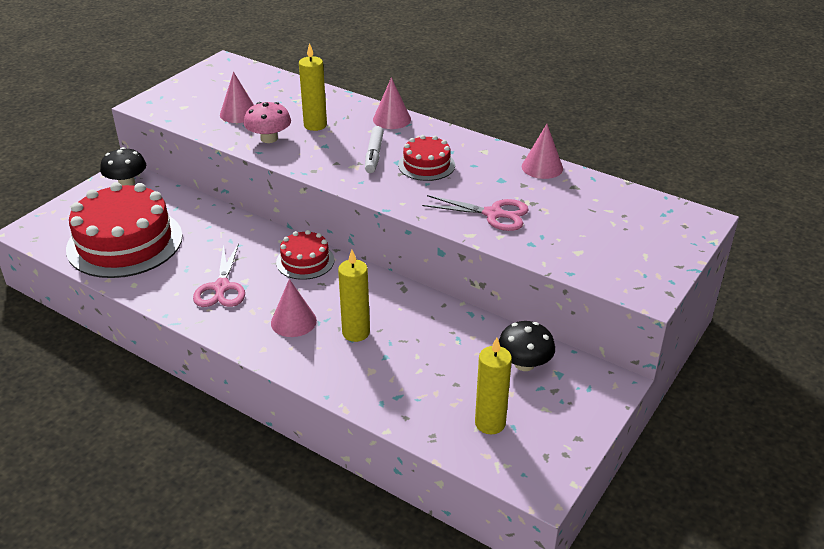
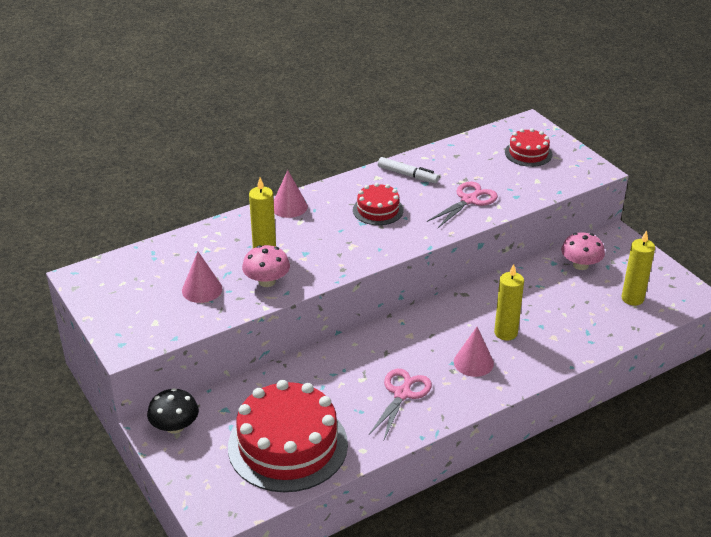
camera: 65 degrees left, 0 degrees up
pink scissors [193,243,245,307] -> pink scissors turned 90 degrees counterclockwise [369,369,432,439]
red cake [276,230,335,280] -> red cake moved to [505,128,553,167]
white marker [365,126,384,173] -> white marker moved to [378,157,439,183]
black mushroom [499,321,555,371] -> pink mushroom [561,232,605,270]
pink cone [522,124,563,179] -> none

